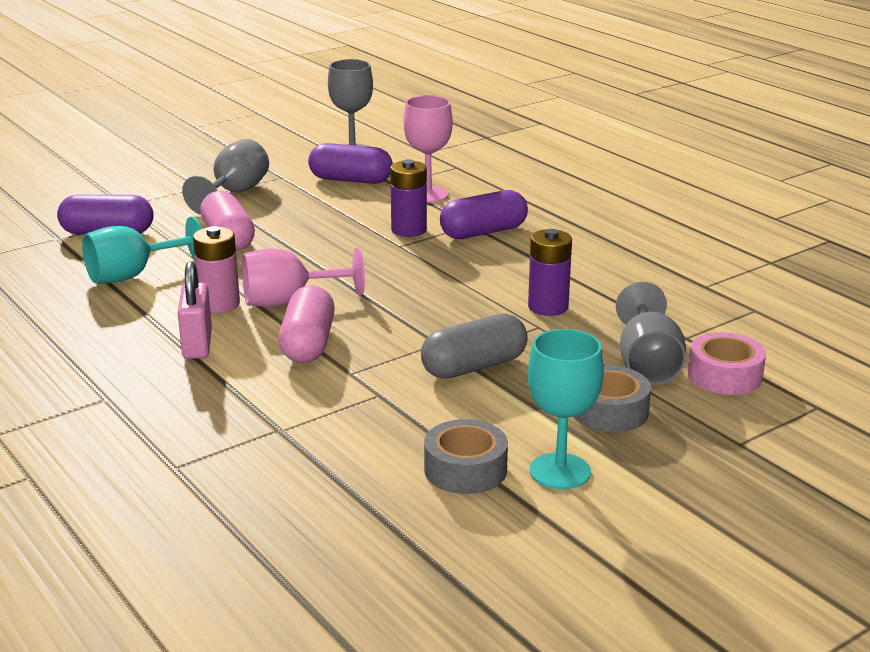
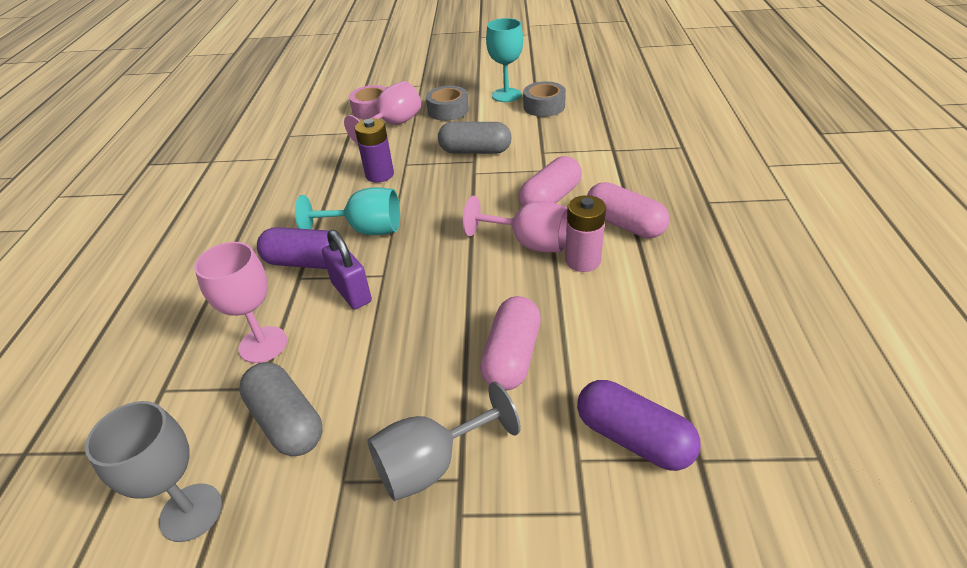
camera: 140 degrees left, 15 degrees up
turquoise goblet [82,217,202,284] -> turquoise goblet moved to [295,187,400,235]
pink padlock [178,261,212,359] -> pink capsule [587,182,669,238]
purple capsule [308,143,393,184] -> grey capsule [239,362,322,456]
purple battery [390,159,427,237] -> purple padlock [322,230,372,309]
grey goblet [616,282,686,385] -> pink goblet [344,81,421,144]

